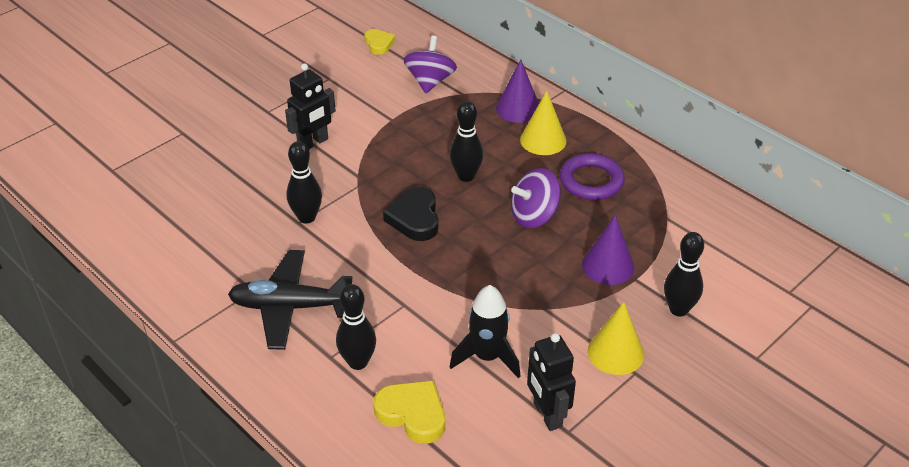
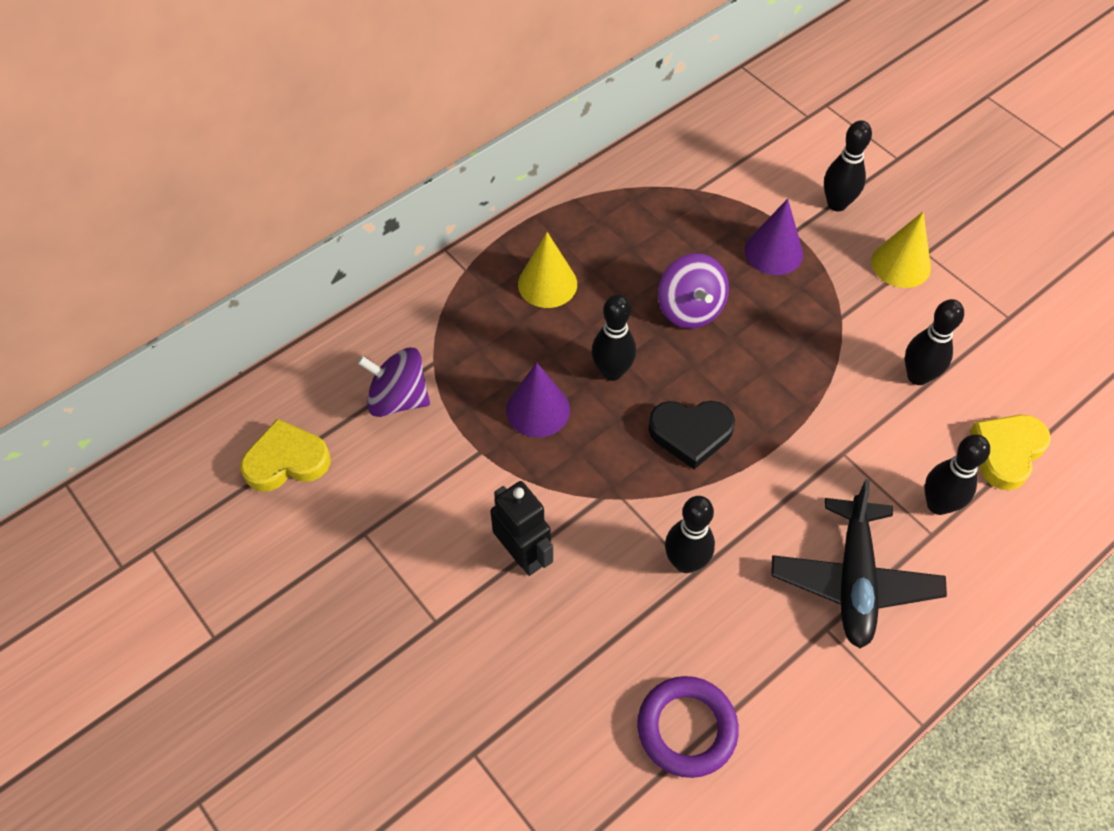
camera: 85 degrees left, 15 degrees up
yellow heart [364,29,395,55] -> yellow heart [240,419,331,492], size x1.53
black rocket [450,285,520,378] -> black bowling pin [905,299,964,385]
purple cone [496,60,539,123] -> purple cone moved to [506,362,570,438]
black robot [527,333,576,431] -> none
purple ring [559,153,625,200] -> purple ring moved to [637,676,739,778]

